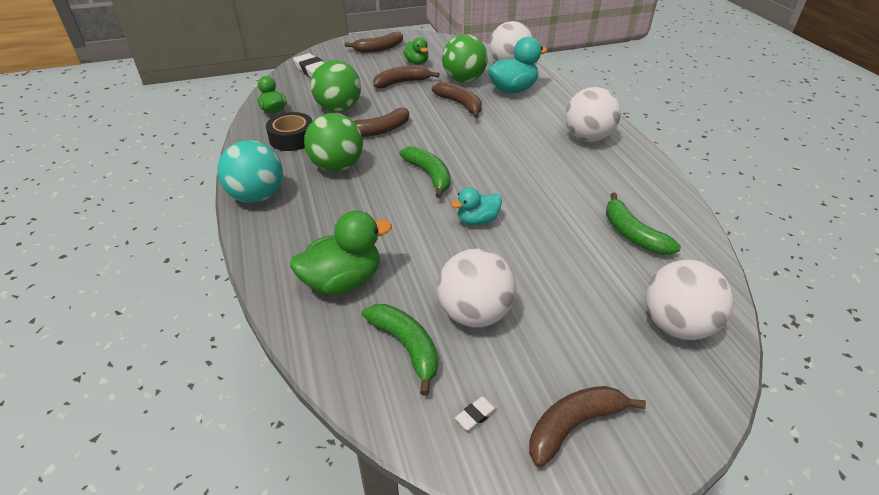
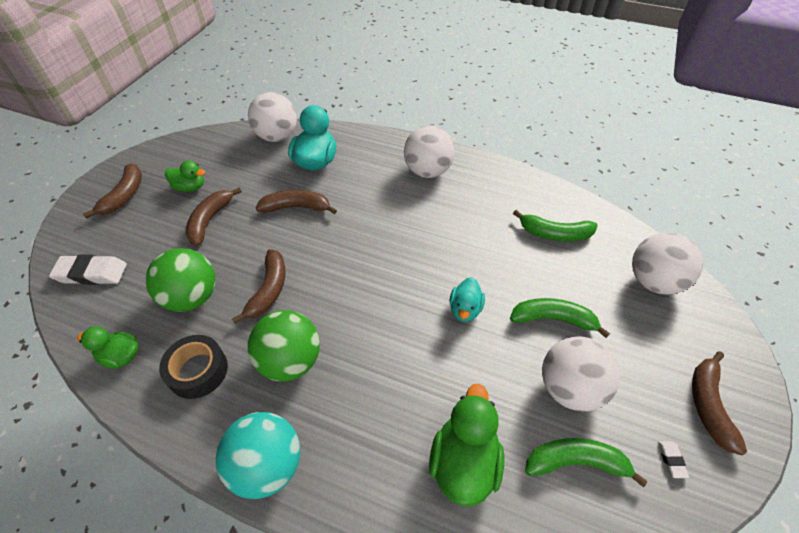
camera: 50 degrees left, 10 degrees up
green banana [400,146,451,198] -> green banana moved to [510,298,610,338]
green ball [442,34,488,83] -> none

